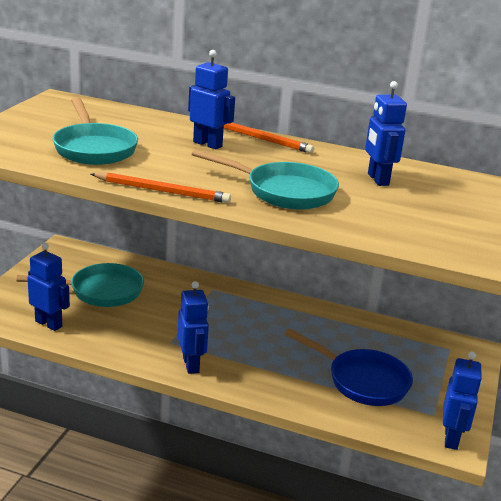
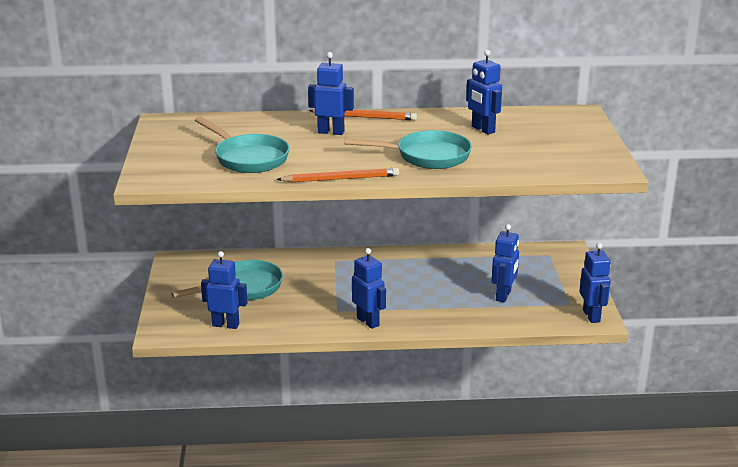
camera: 20 degrees left, 0 degrees up
blue pan [285,329,413,406] -> blue robot [492,224,519,303]

